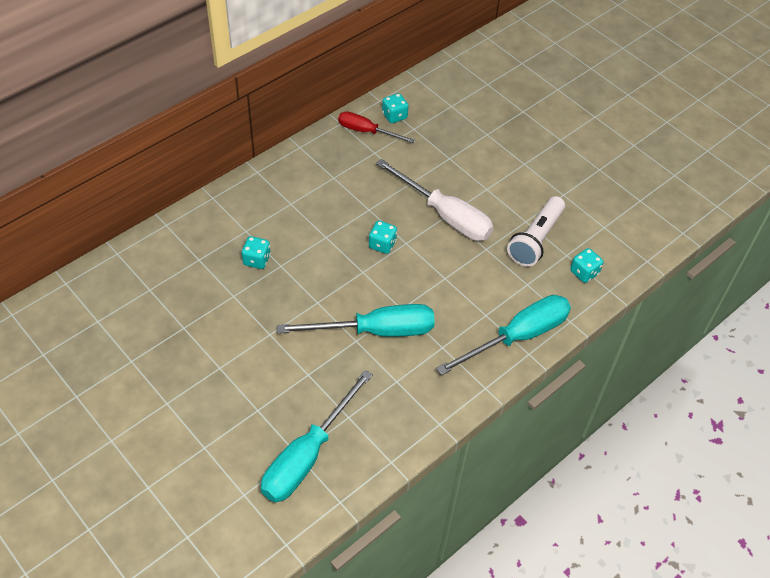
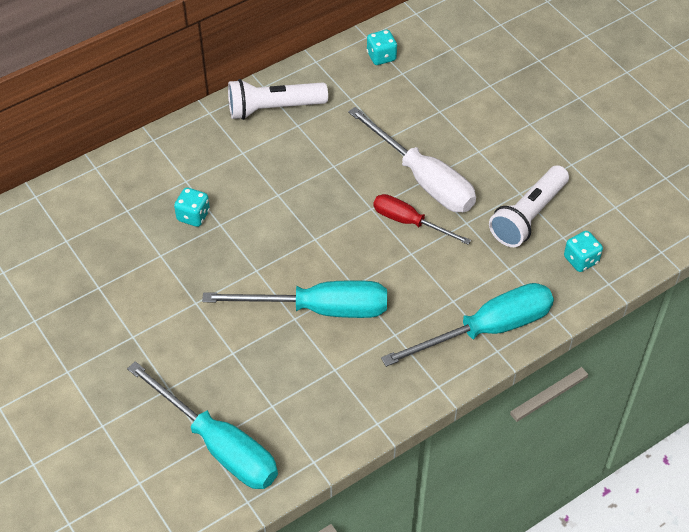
camera: 10 degrees right, 0 degrees up
turquoise screwdriver [261,370,373,502] -> turquoise screwdriver turned 90 degrees counterclockwise [127,361,278,489]
red screwdriver [338,111,415,143] -> red screwdriver moved to [373,194,471,245]
turquoise dice [369,221,397,254] -> none
none -> white flashlight [228,79,328,120]

